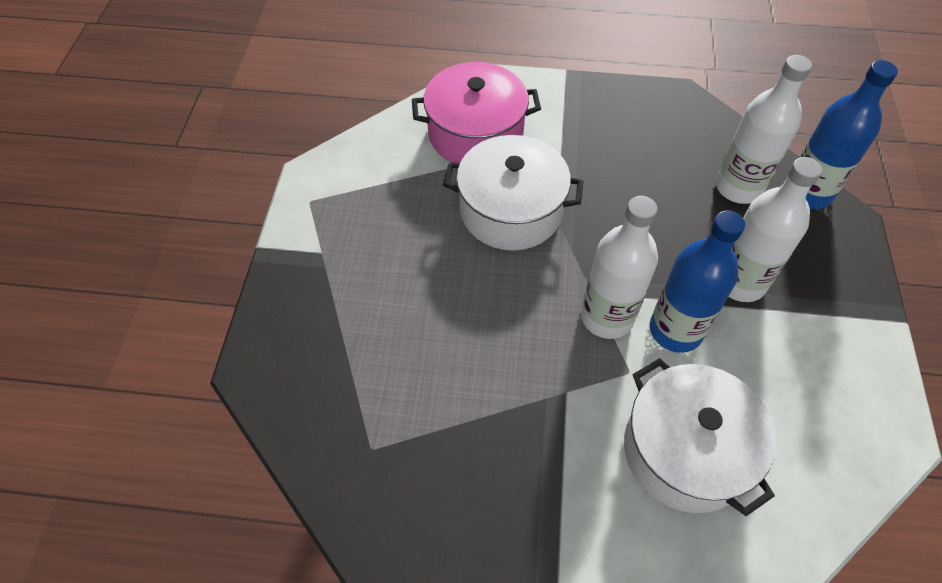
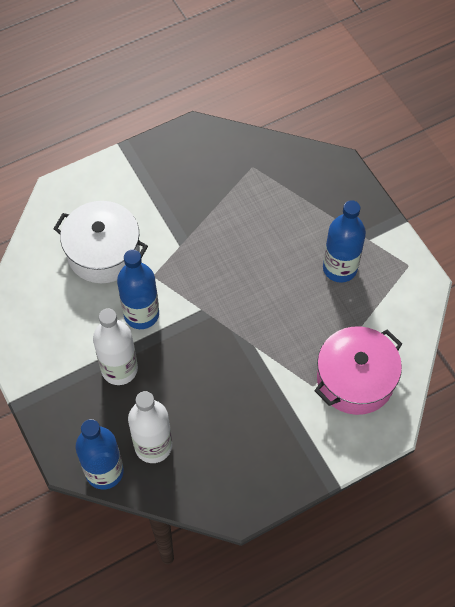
camera: 145 degrees right, 5 degrees up
white pot [443,135,584,250] -> none
white bottle [581,196,658,339] -> none
none -> blue bottle [323,200,366,283]

